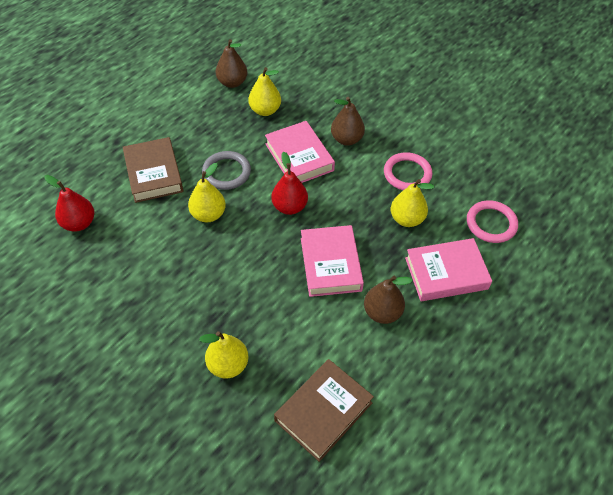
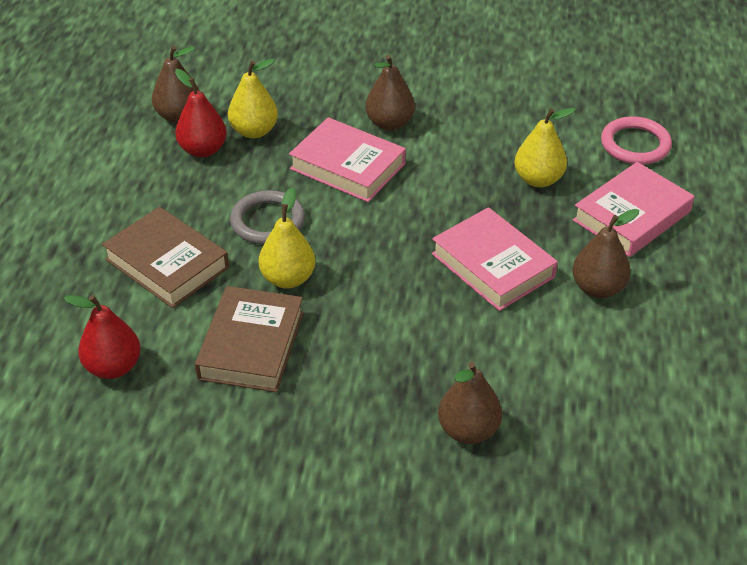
camera: 30 degrees left, 10 degrees down
yellow pear [199,331,248,378] -> brown pear [438,361,502,444]
red pear [271,152,308,215] -> red pear moved to [175,69,227,158]
brown book [274,359,374,462] -> brown book moved to [195,286,304,392]
pink ring [384,152,432,190] -> none

